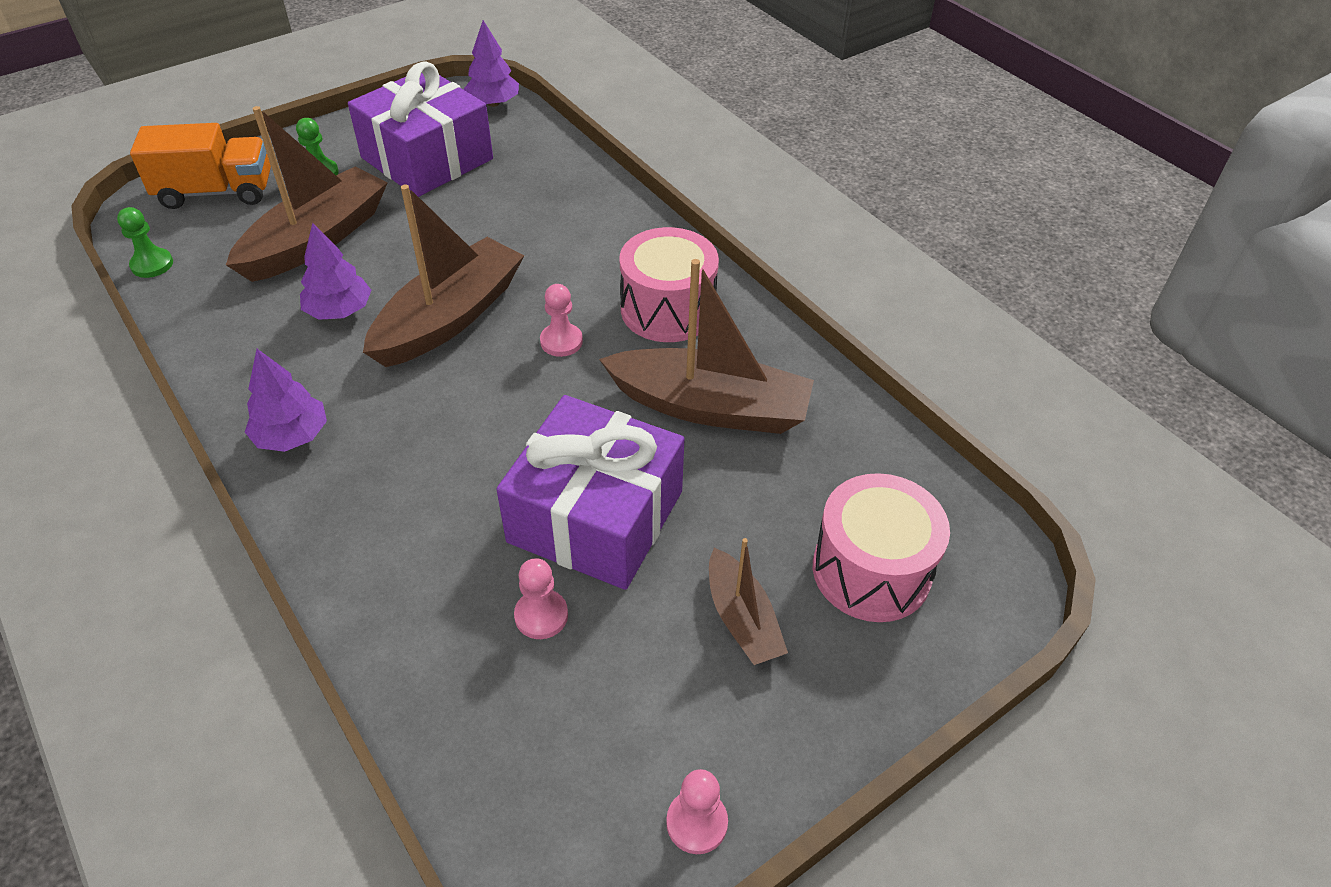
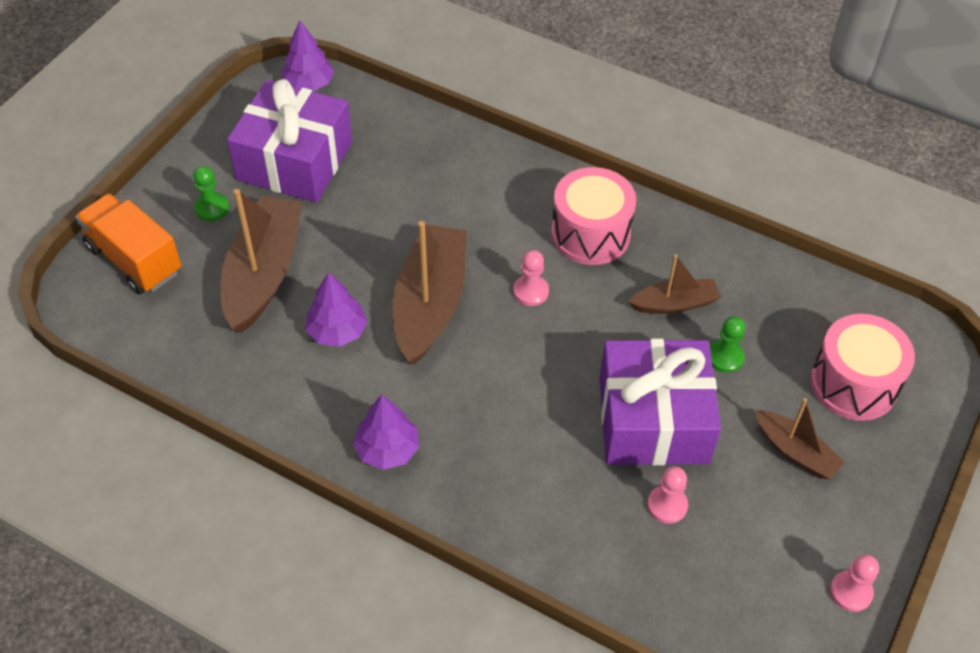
camera: 25 degrees left, 5 degrees up
green pawn [117,207,173,278] -> green pawn moved to [710,316,745,373]
orange truck [130,123,271,209] -> orange truck turned 105 degrees counterclockwise [75,193,181,294]
brown boat [599,259,814,434] -> brown boat [628,255,721,314], size x0.55

